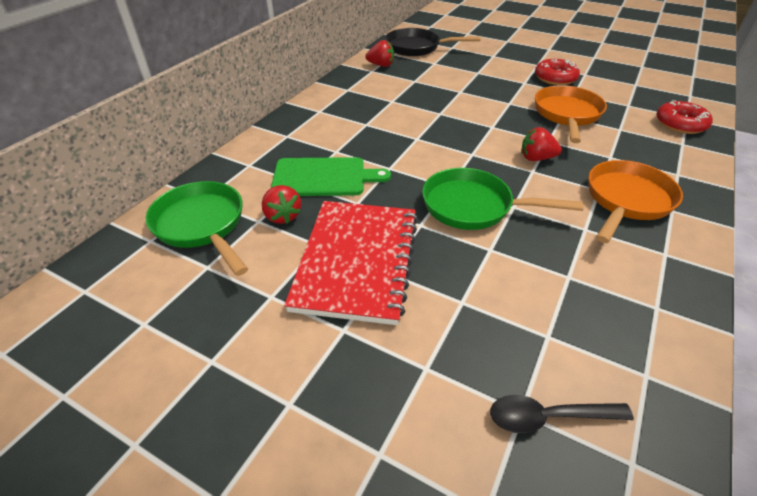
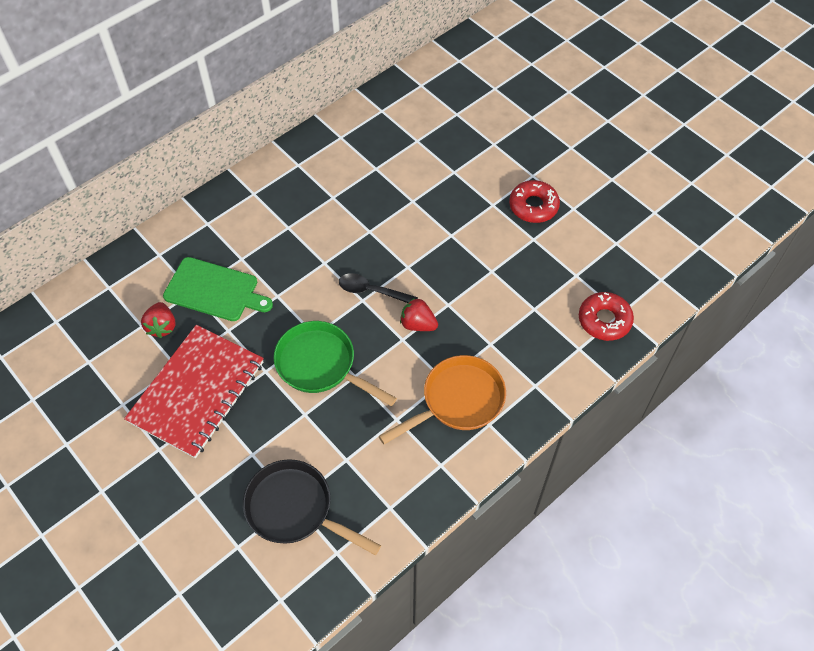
camera: 20 degrees right, 15 degrees up
green pan [146,181,248,276] -> none
red strawberry [365,40,394,67] -> none
black pan [385,28,481,56] -> black pan moved to [243,459,381,555]
black spoon [490,395,634,433] -> black spoon moved to [339,273,418,303]
orange pan [535,85,607,143] -> none

